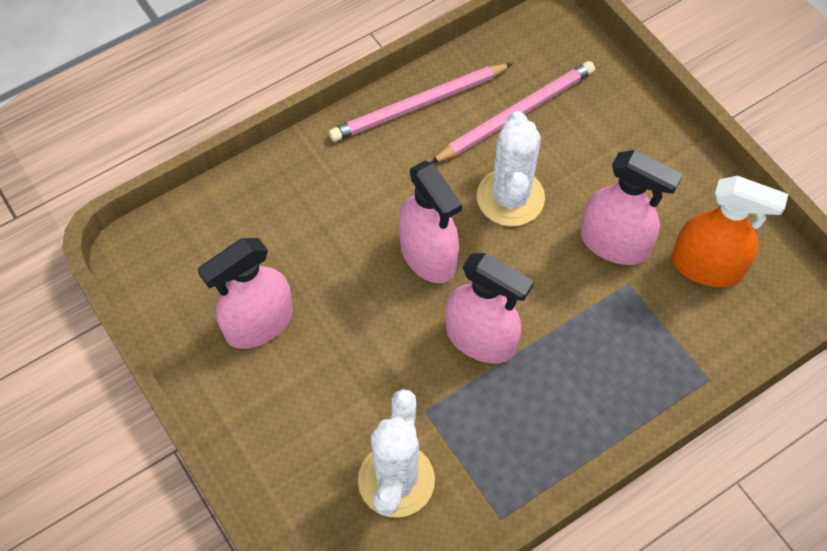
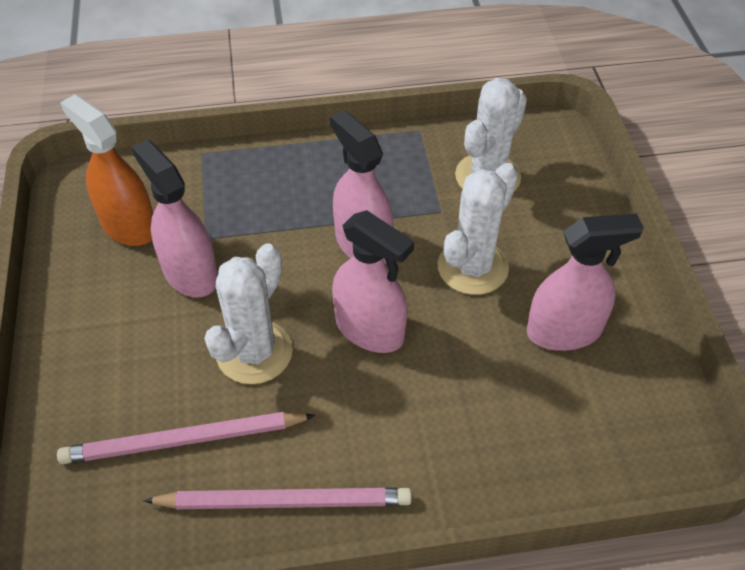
camera: 155 degrees left, 10 degrees down
pink spray bottle [399,161,462,283] -> pink spray bottle turned 135 degrees clockwise [332,210,414,353]
none -> white cactus [438,163,518,295]

